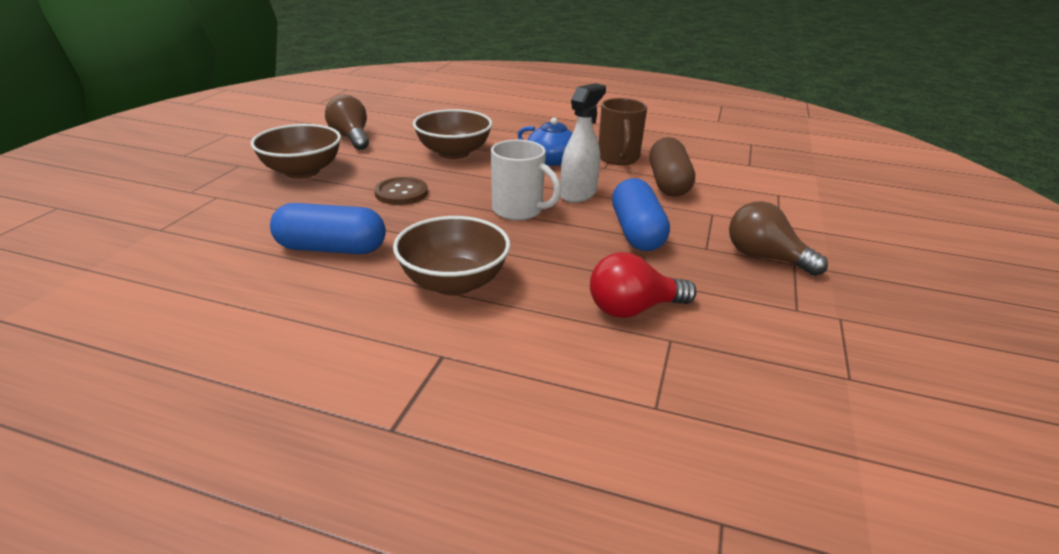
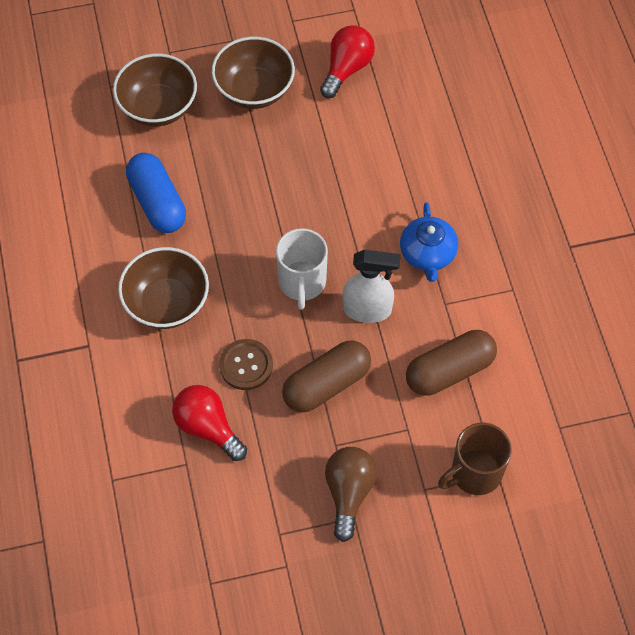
camera: 60 degrees right, 30 degrees up
brown light bulb [325,95,369,150] -> red light bulb [320,25,375,98]
brown button [374,177,428,205] -> brown button moved to [219,339,273,390]
brown bowl [413,109,492,159] -> brown bowl moved to [113,54,197,127]
brown mug [599,98,647,165] -> brown mug moved to [438,423,512,495]
blue capsule [612,178,670,251] -> brown capsule [282,340,371,412]

